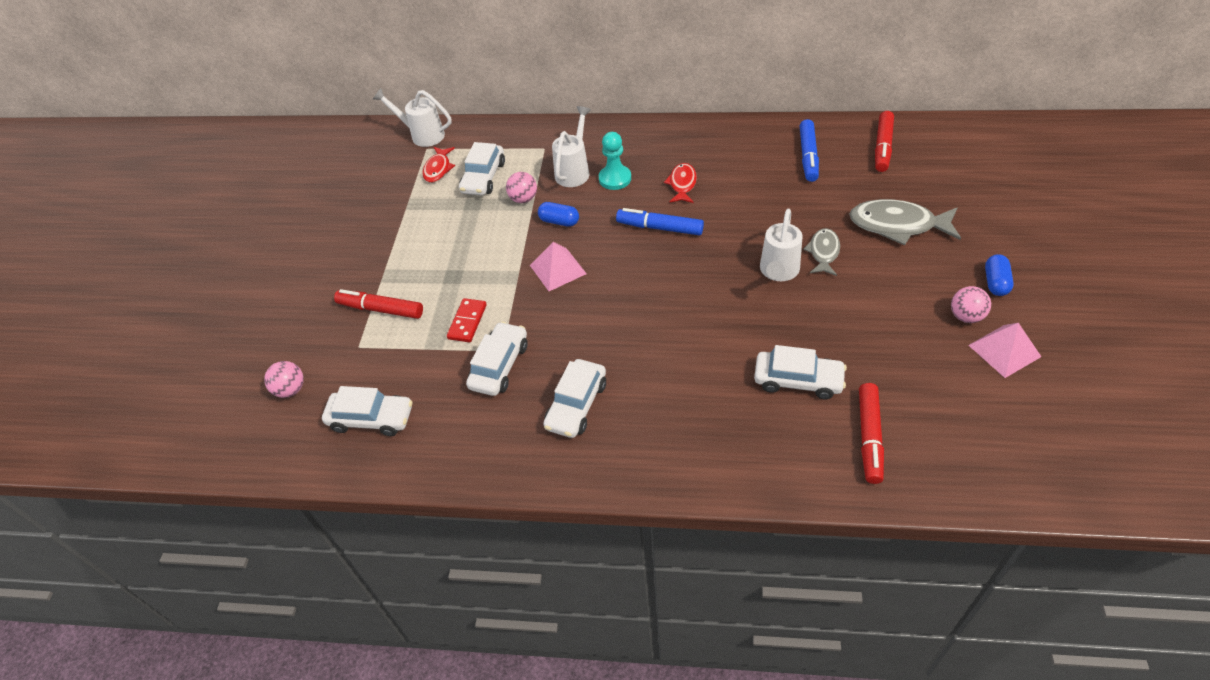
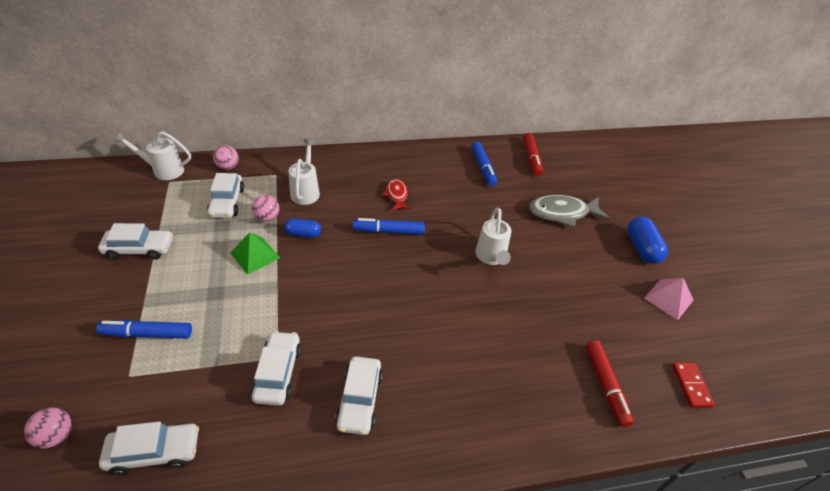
camera: 25 degrees left, 5 degrees down
red marker [334,289,423,319] -> blue marker [96,320,192,339]
red fish [423,147,455,183] -> none
red domino [447,298,487,342] -> red domino moved to [672,362,715,408]
pink pyramid [530,242,587,291] -> none
turquoise pawn [599,132,631,190] -> none
white car [754,345,847,399] -> white car moved to [98,223,173,260]
grey fish [803,228,840,276] -> none
pink ball [951,286,991,323] -> pink ball moved to [213,145,239,170]
blue capsule [985,254,1014,296] -> blue capsule [627,217,668,264], size x1.55
none -> green pyramid [230,232,280,275]

